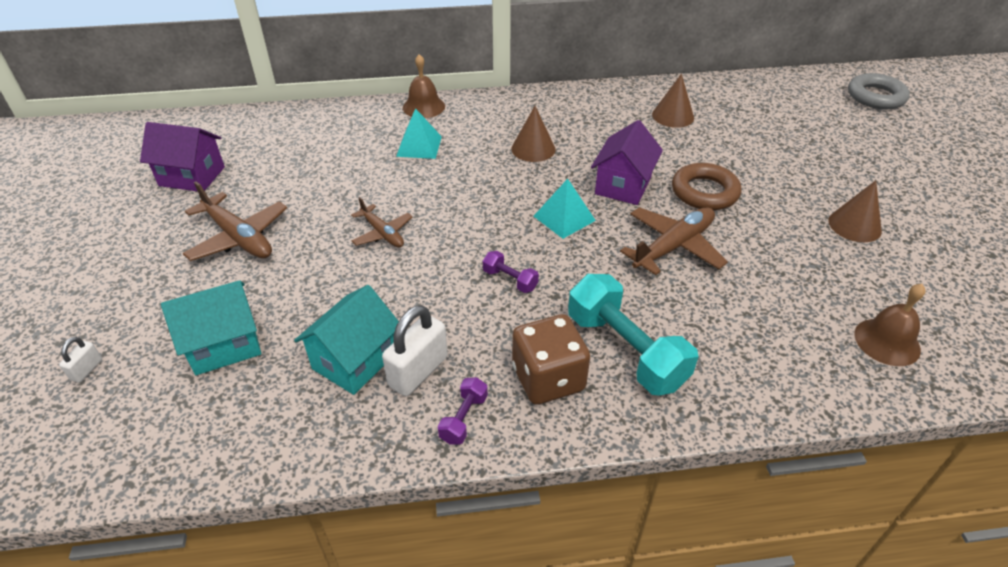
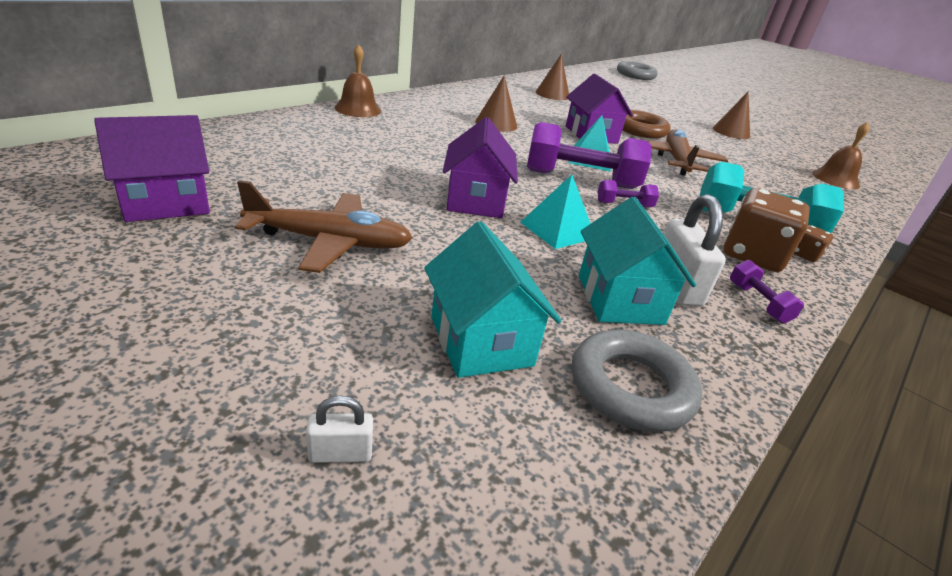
camera: 45 degrees left, 10 degrees down
white padlock [59,337,102,383] -> white padlock turned 75 degrees counterclockwise [306,396,373,463]
turquoise house [161,280,261,375] -> turquoise house turned 45 degrees counterclockwise [424,221,561,378]
brown plane [351,197,413,247] -> purple house [443,117,518,218]
turquoise pyramid [396,108,442,159] -> turquoise pyramid moved to [520,175,591,249]
none -> purple dumbbell [527,122,651,189]
none -> grey ring [572,330,702,432]
none -> brown dice [794,225,834,262]

